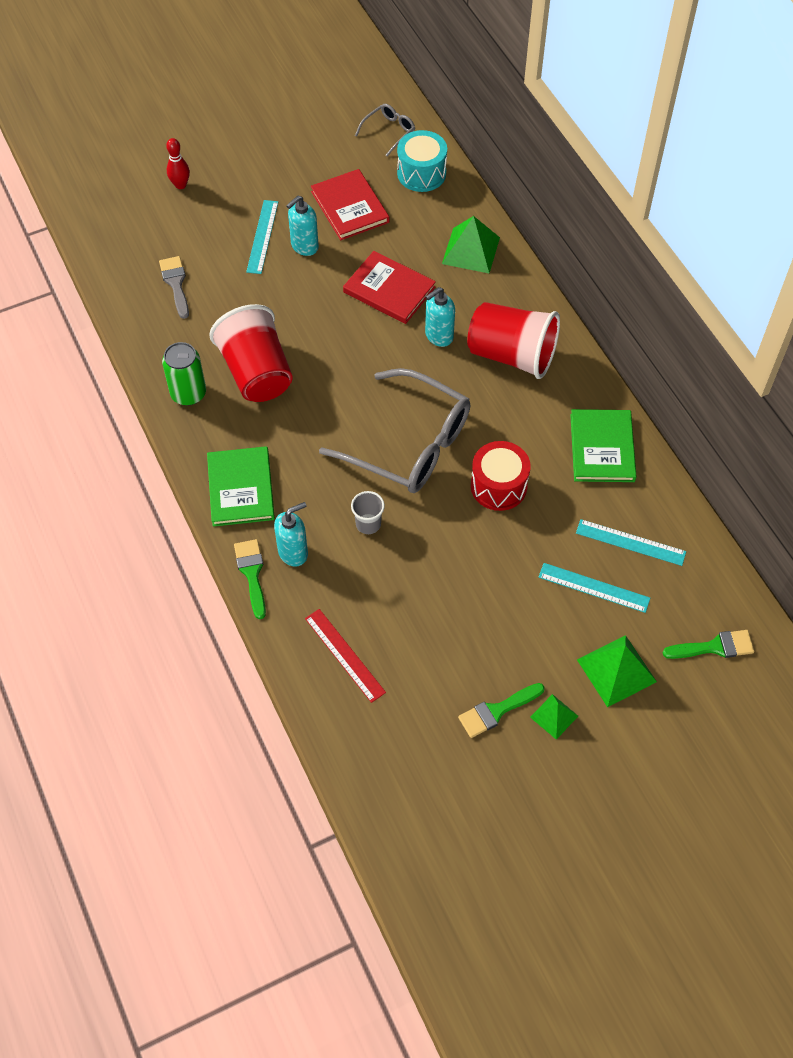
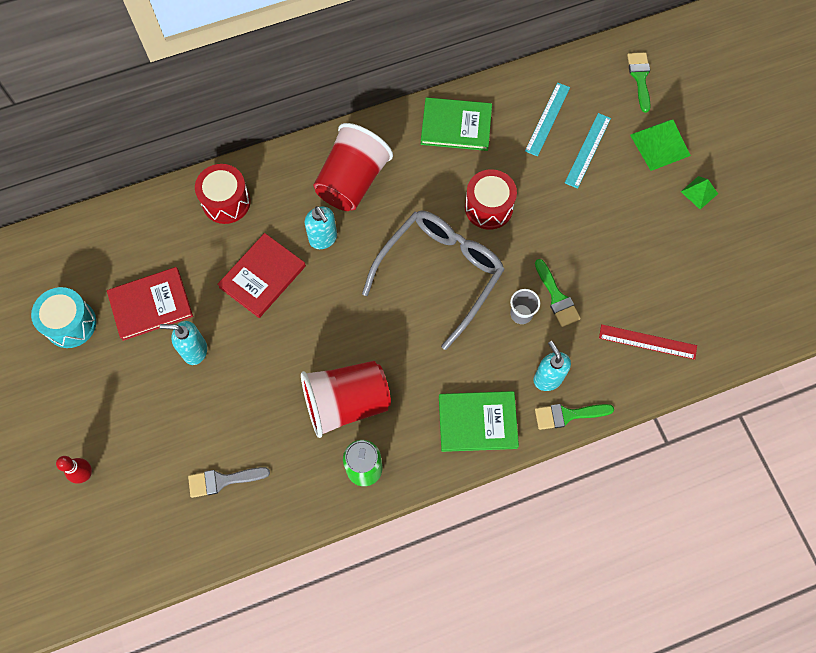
camera: 85 degrees left, 10 degrees up
turquoise ruler [246,200,278,274] -> none
turquoise soap dispenser [286,196,319,256] -> turquoise soap dispenser turned 135 degrees clockwise [160,321,207,365]
red ruler [305,609,386,703] -> red ruler turned 45 degrees clockwise [599,324,697,360]
grey glasses [355,104,415,157] -> none
turquoise drum [397,130,447,192] -> turquoise drum moved to [31,287,96,348]
green pyramid [442,216,500,273] -> red drum [195,164,251,224]
green brush [458,683,545,738] -> green brush moved to [535,259,581,327]

